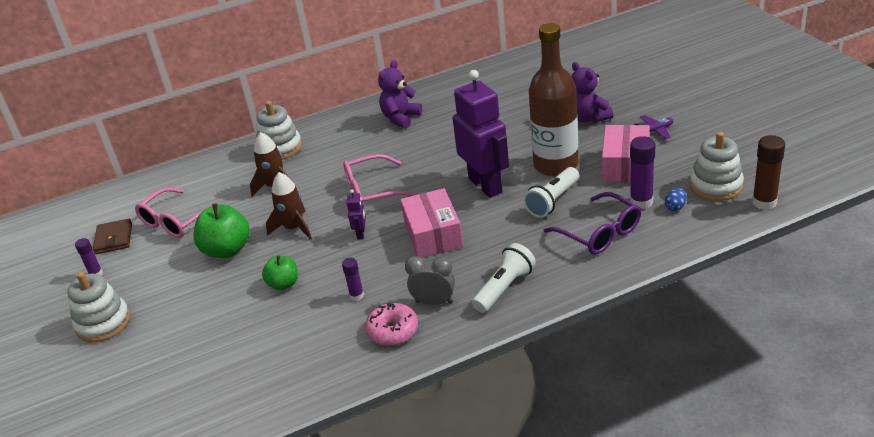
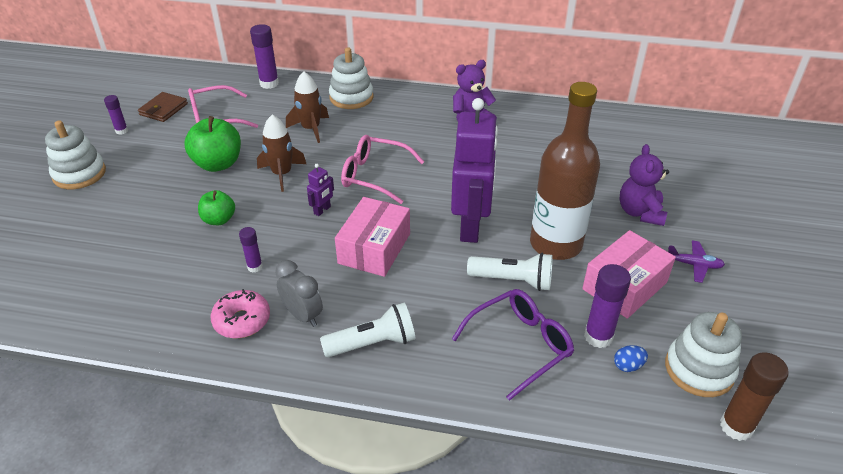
camera: 30 degrees right, 5 degrees up
white flashlight [523,167,579,218] -> white flashlight turned 150 degrees counterclockwise [467,253,553,291]
purple glasses [544,192,641,255] -> purple glasses turned 120 degrees counterclockwise [452,289,574,401]
none -> purple glue stick [250,24,279,89]

